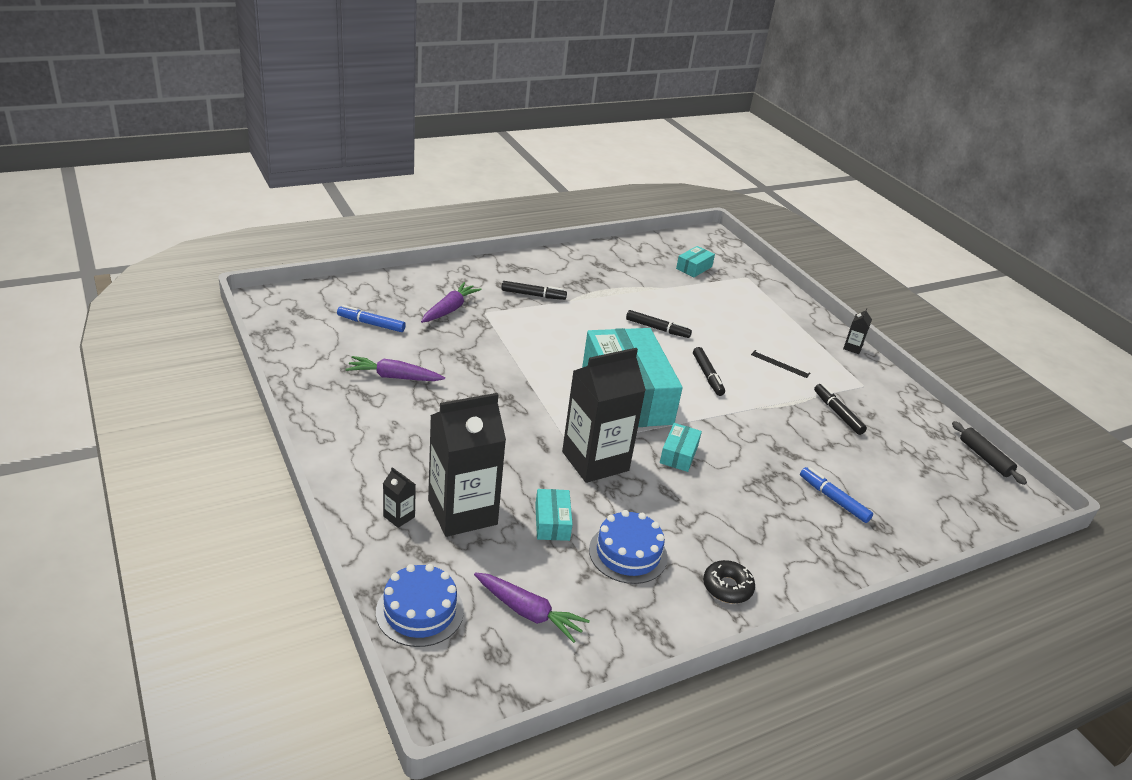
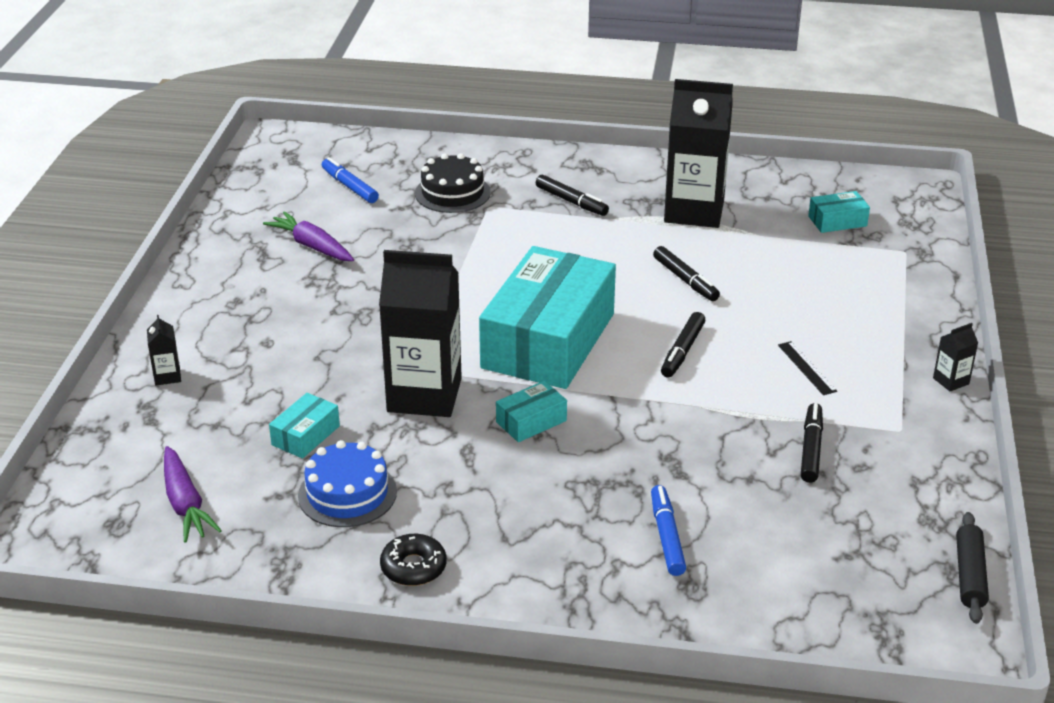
camera: 40 degrees right, 0 degrees up
blue cake [376,564,464,647] -> none
purple carrot [421,282,482,323] -> black cake [415,153,491,213]
black carton [428,393,506,537] -> black carton moved to [664,79,733,228]

